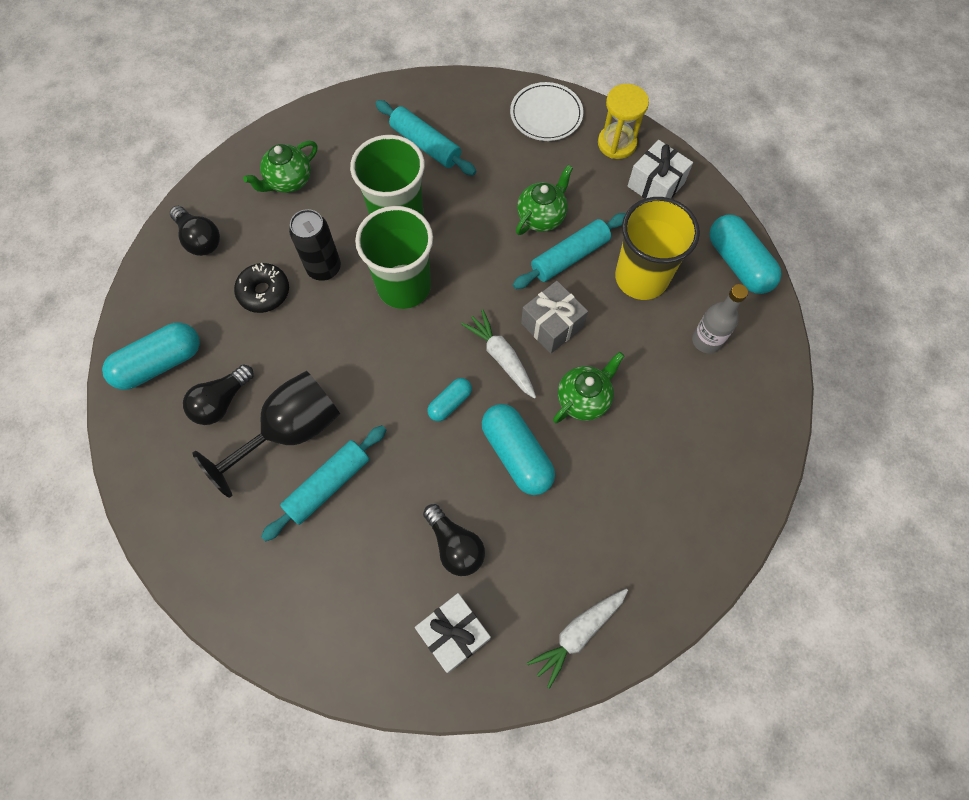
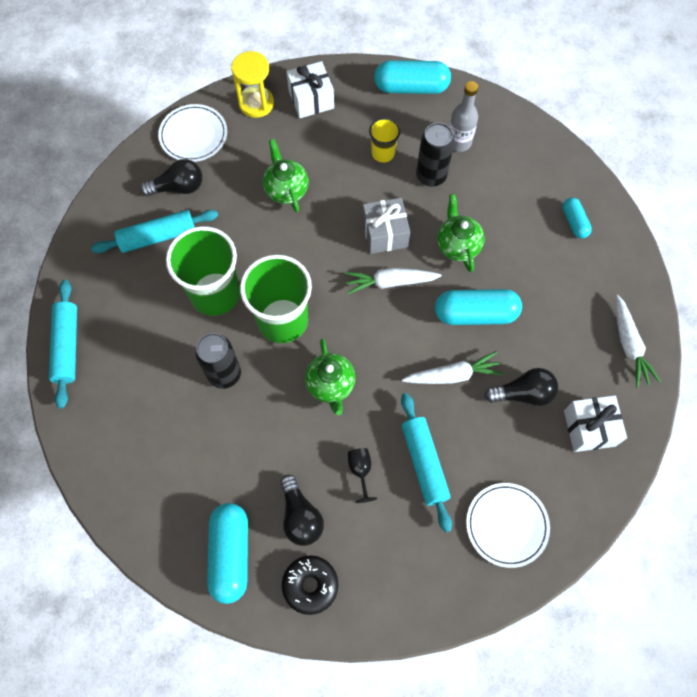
camera: 60 degrees left, 0 degrees up
black light bulb [170,206,220,256] -> black light bulb moved to [140,159,202,196]
black goblet [192,371,340,498] -> black goblet [348,448,377,503], size x0.41
black donut [234,263,289,313] -> black donut moved to [282,555,338,615]
green teapot [243,141,317,193] -> green teapot moved to [305,339,356,415]
turquoise capsule [427,378,472,421] -> turquoise capsule moved to [563,197,592,239]
turquoise rolling pin [513,213,626,289] -> turquoise rolling pin moved to [49,280,77,409]
yellow cup [615,197,700,300] -> yellow cup [369,118,400,163], size x0.50
none -> white carrot [402,351,503,384]
none -> black can [416,123,455,187]
none -> white plate [466,483,550,568]

